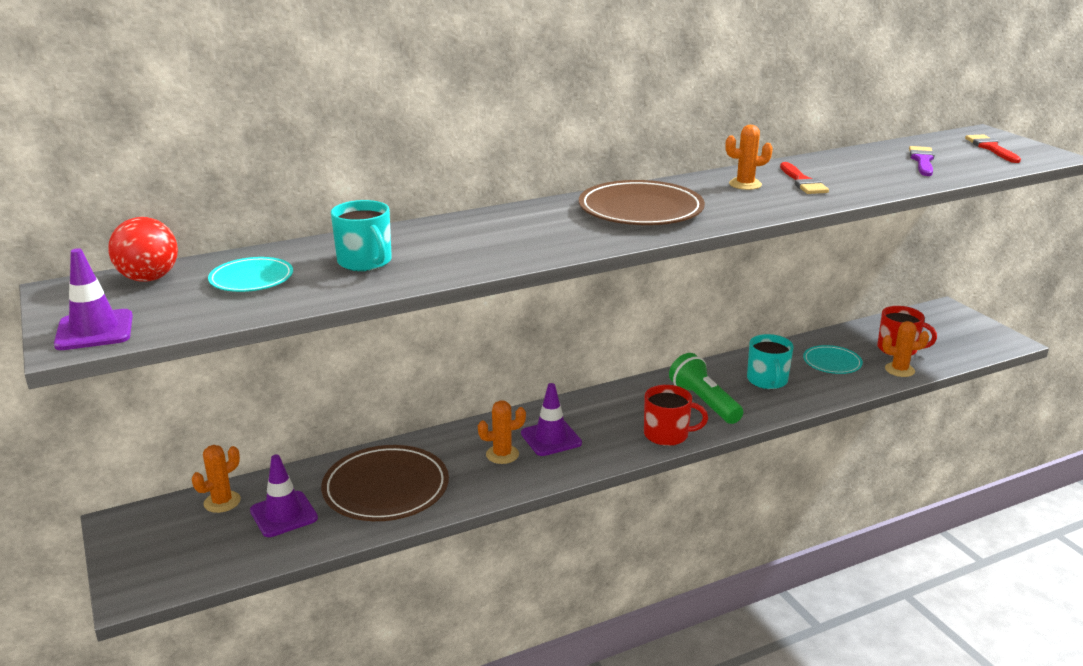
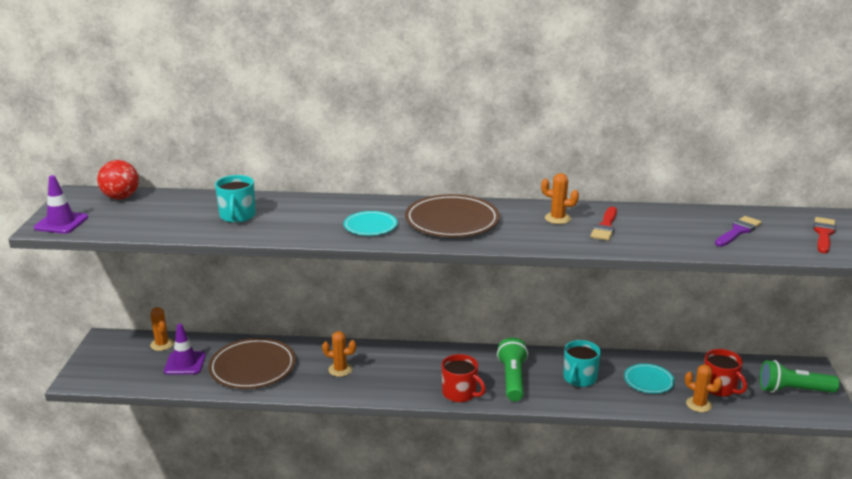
camera: 30 degrees right, 0 degrees up
orange cactus [192,445,241,513] -> orange cactus turned 75 degrees clockwise [150,307,174,351]
turquoise plate [208,257,293,292] -> turquoise plate moved to [344,211,397,236]
purple traffic cone [521,383,582,456] -> none
none -> green flashlight [760,360,839,393]

